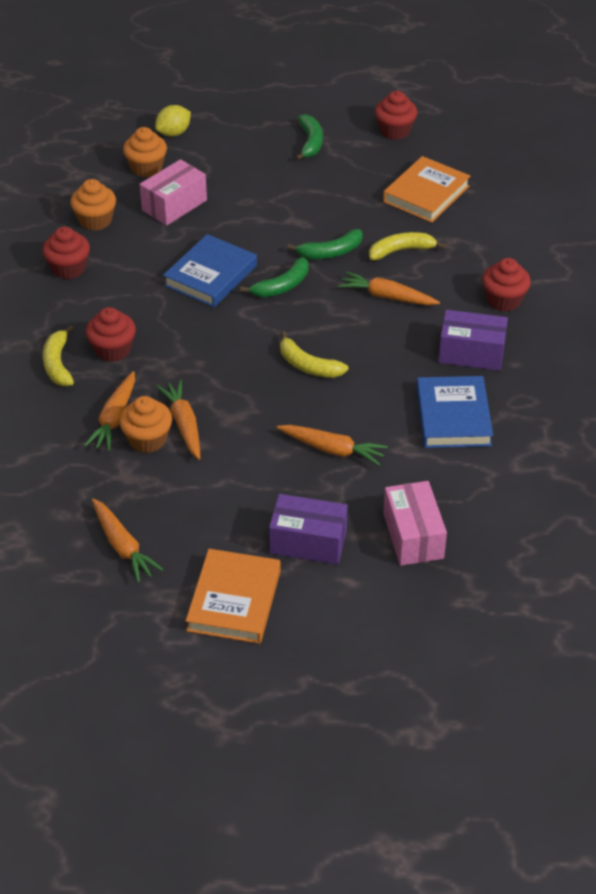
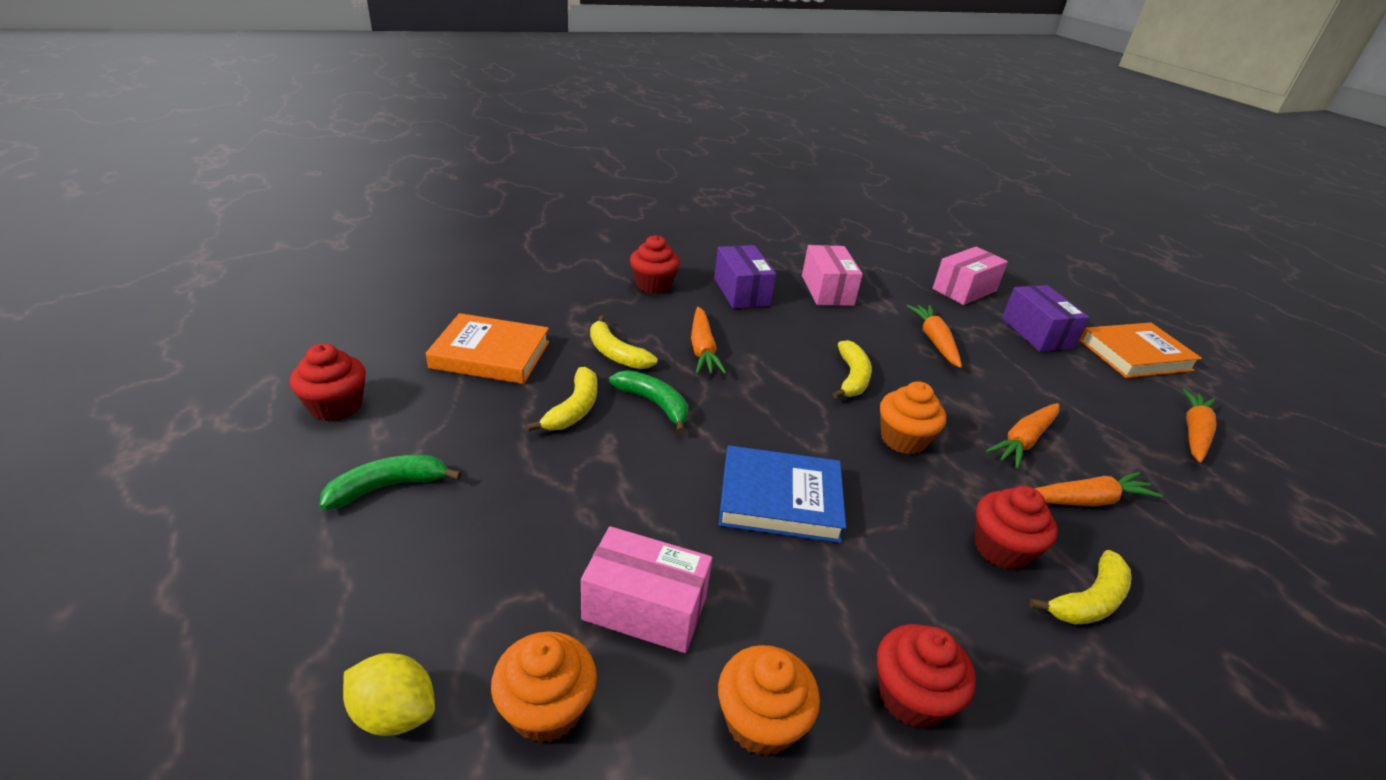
camera: 120 degrees left, 10 degrees down
orange cupcake [119,396,172,453] -> orange cupcake moved to [880,381,946,455]
green banana [240,257,309,298] -> none
blue book [416,376,493,448] -> pink box [802,245,863,306]
none -> yellow banana [526,367,597,432]

